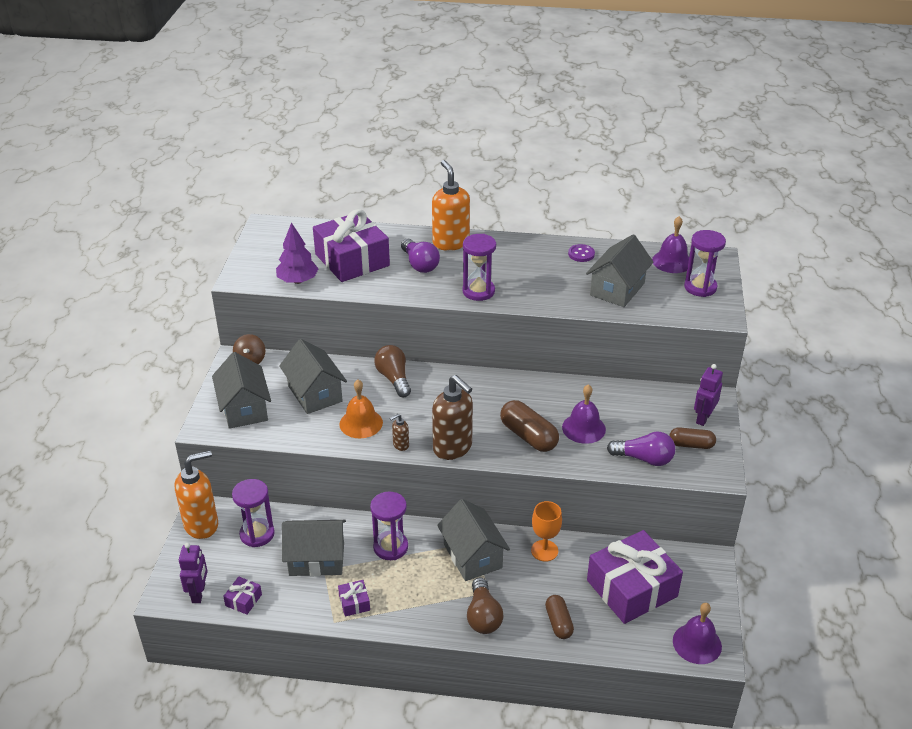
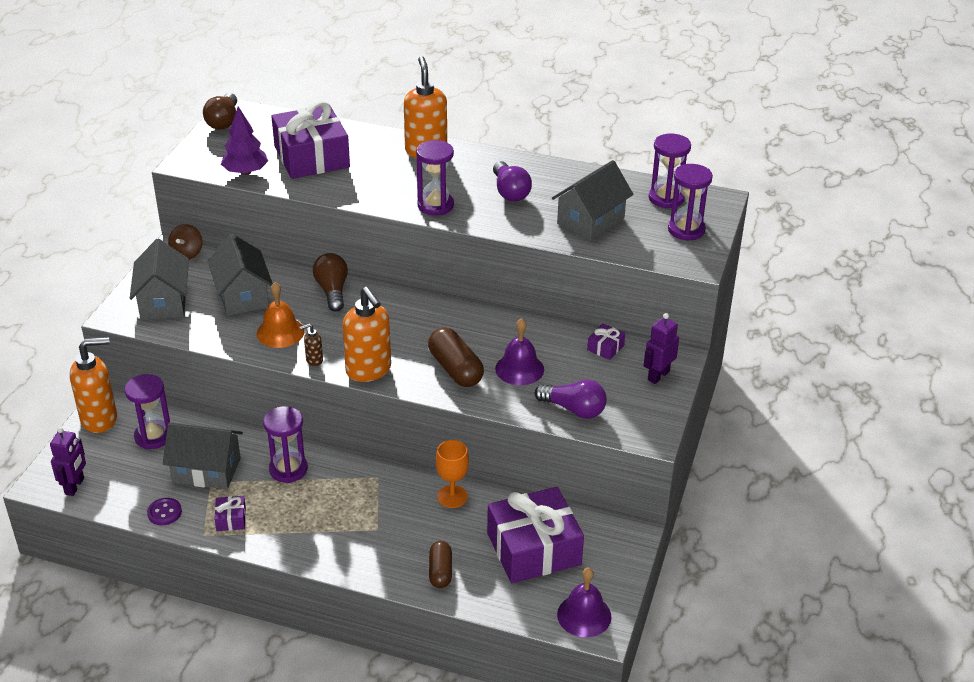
camera: 10 degrees right, 0 degrees up
purple gift [223,577,262,615] -> purple gift moved to [587,324,625,360]
purple light bulb [401,239,440,273] -> purple light bulb moved to [493,161,532,201]
brown soap dispenser [432,375,473,460] -> orange soap dispenser [342,287,391,382]
grey house [437,499,510,581] -> none
brown light bulb [467,577,504,634] -> brown light bulb moved to [203,93,237,129]
purple button [568,244,595,262] -> purple button moved to [147,498,182,525]
purple bell [652,216,689,273] -> purple hourglass [649,134,691,209]
brown capsule [669,427,716,449] -> none

